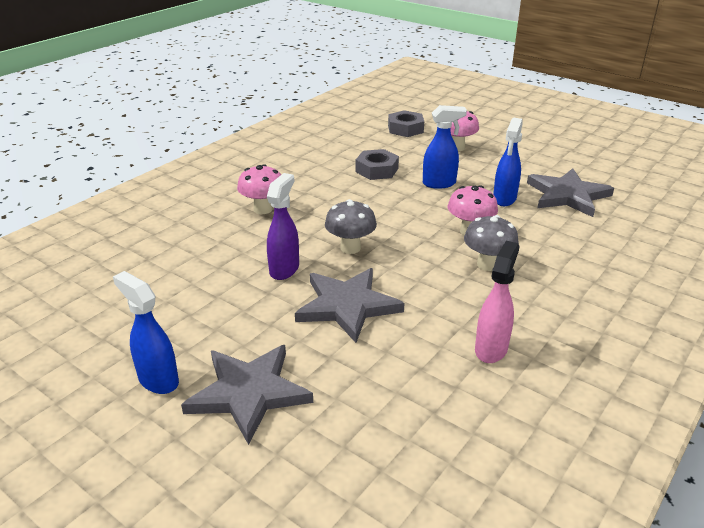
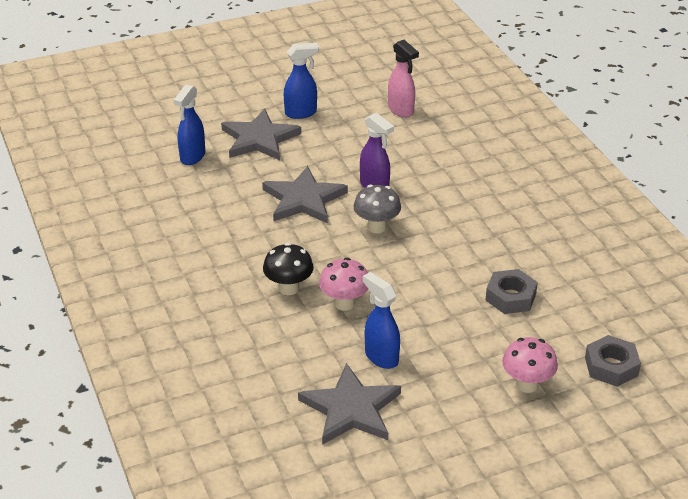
camera: 120 degrees right, 5 degrees up
pink mushroom [237,164,281,214] -> none
blue spray bottle [423,105,467,189] -> blue spray bottle moved to [173,85,205,165]
grey mushroom [464,215,519,271] -> black mushroom [263,243,313,295]
pink spray bottle [475,241,520,363] -> pink spray bottle moved to [388,40,419,118]

